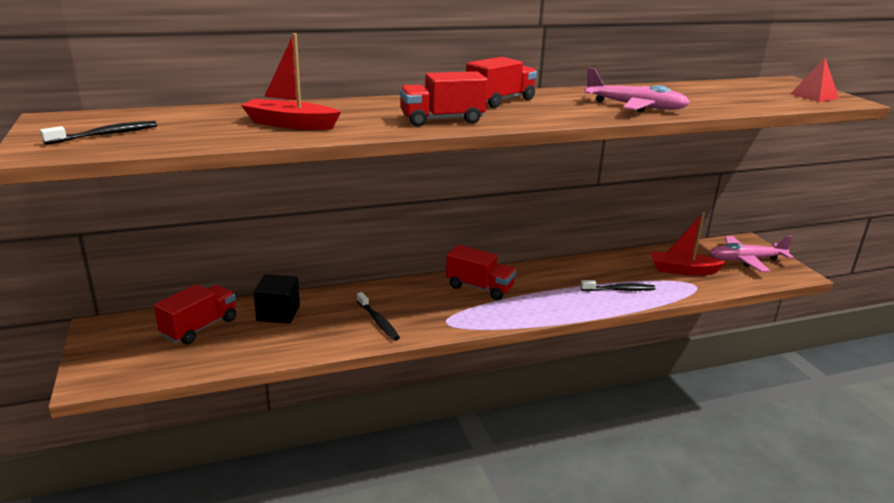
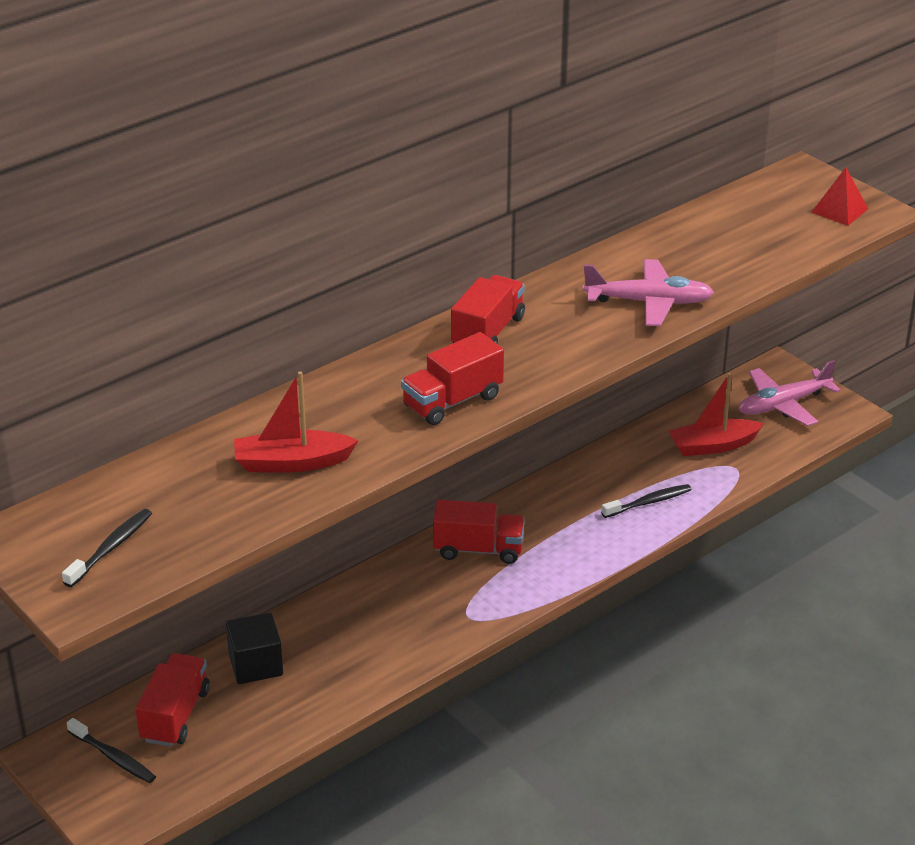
camera: 20 degrees left, 10 degrees up
black toothbrush [357,292,400,341] -> black toothbrush moved to [67,718,156,783]

